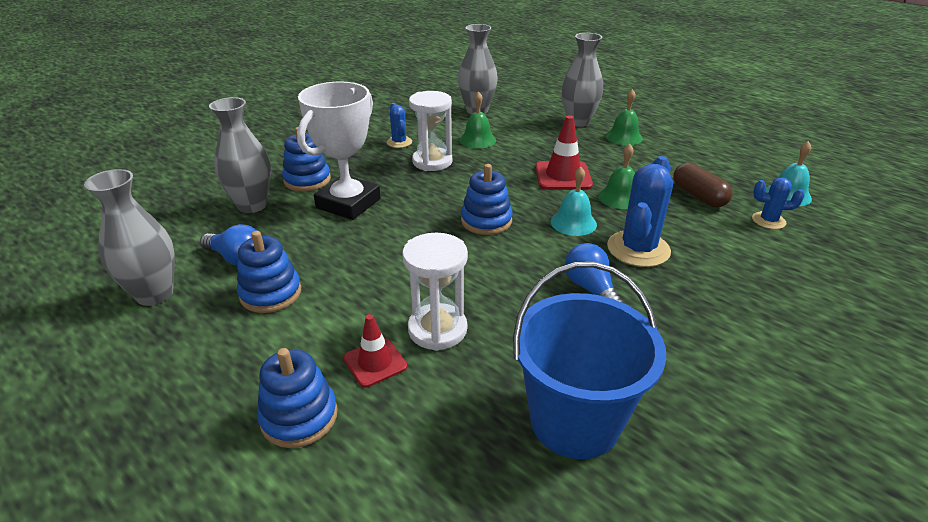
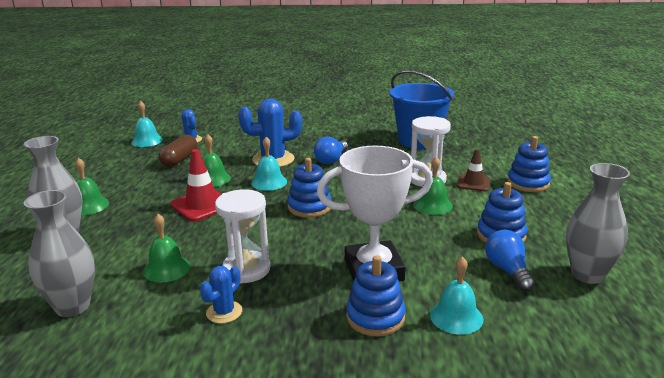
camera: 130 degrees left, 10 degrees down
grey vase [209,97,271,213] -> turquoise bell [430,256,483,335]
red traffic cone [343,314,407,388] -> brown traffic cone [457,149,490,191]
none -> green bell [413,157,453,215]

